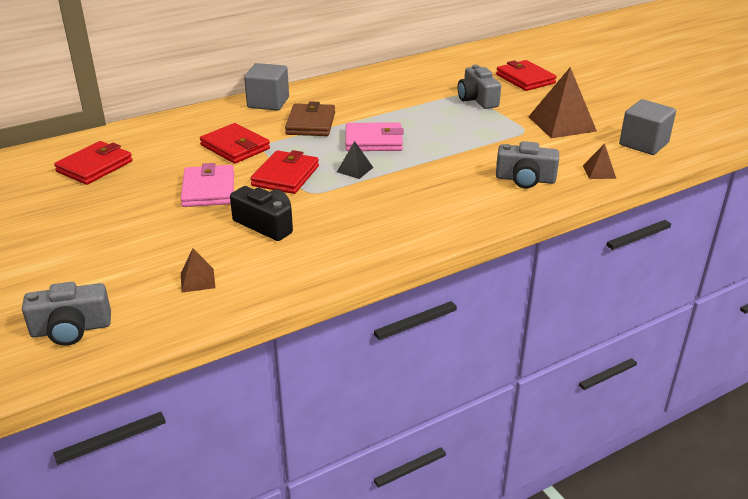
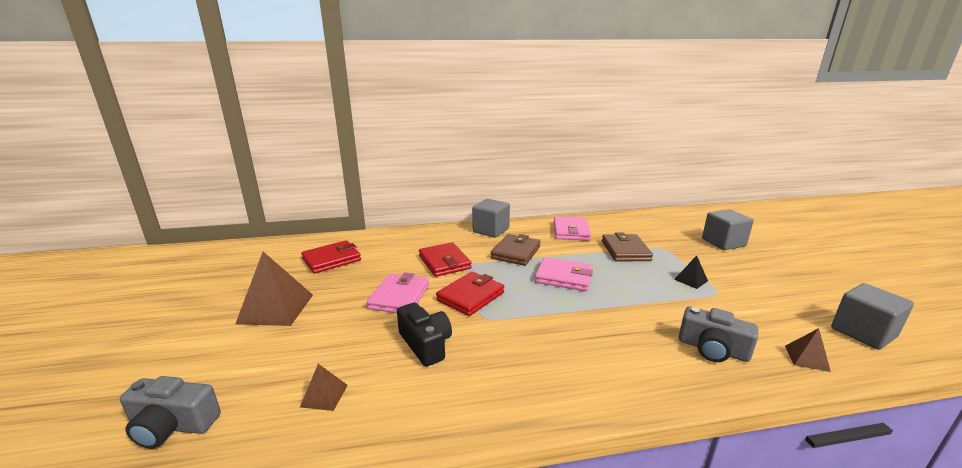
camera: 20 degrees right, 10 degrees down
black pyramid [337,141,373,179] -> black pyramid moved to [674,256,708,289]
grey camera [458,65,501,109] -> none
red wallet [496,60,557,91] -> grey cube [702,209,754,250]
brown pyramid [528,67,597,138] -> brown pyramid moved to [236,252,313,326]
none -> pink wallet [553,216,591,241]
none -> brown wallet [602,232,653,262]

